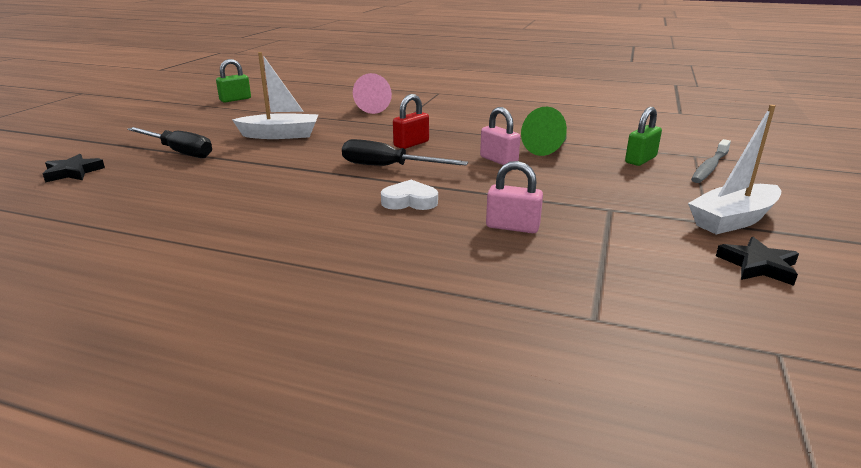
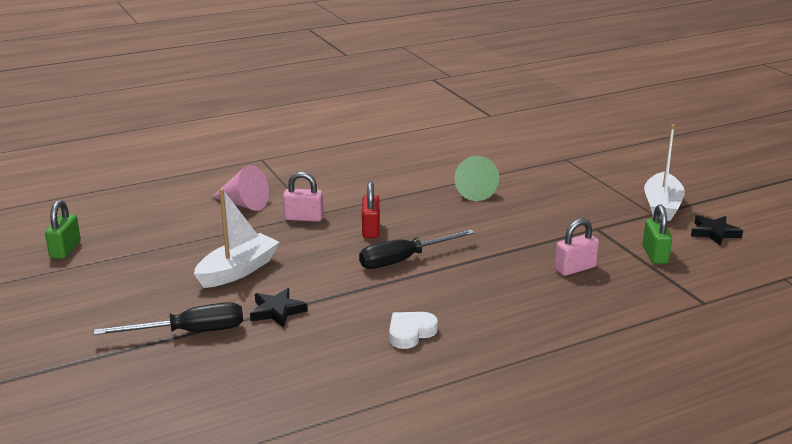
camera: 45 degrees left, 0 degrees up
black star [43,154,105,182] -> black star moved to [250,288,308,327]
white heart [381,180,438,210] -> white heart moved to [389,312,438,349]
pink padlock [480,107,520,165] -> pink padlock moved to [283,172,324,222]
green padlock [625,107,662,166] -> green padlock moved to [643,205,672,264]
grey toothbrush [691,139,731,183] -> none

